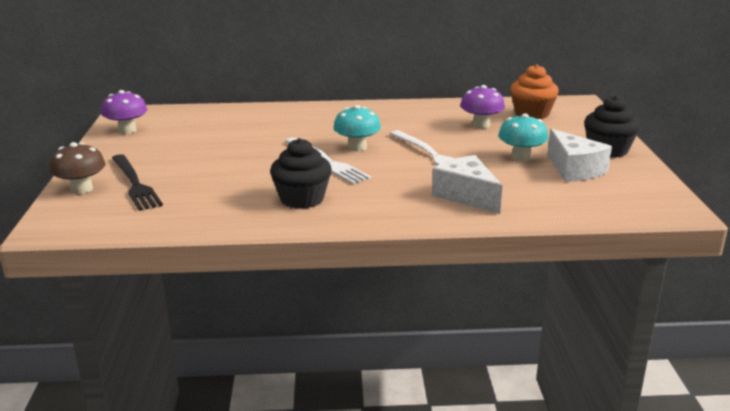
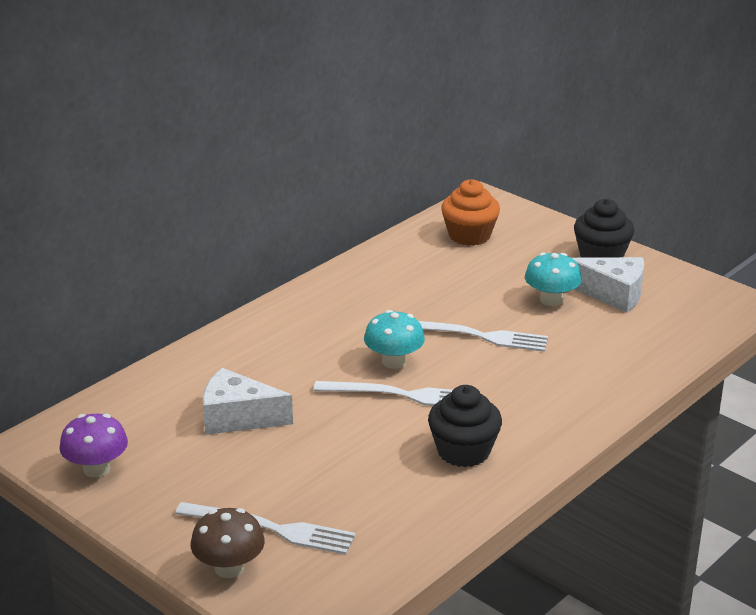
camera: 45 degrees left, 5 degrees up
black fork [112,154,163,211] -> white fork [175,502,356,555]
white cheese [432,155,502,214] -> white cheese moved to [203,368,293,435]
purple mushroom [460,85,505,128] -> none

